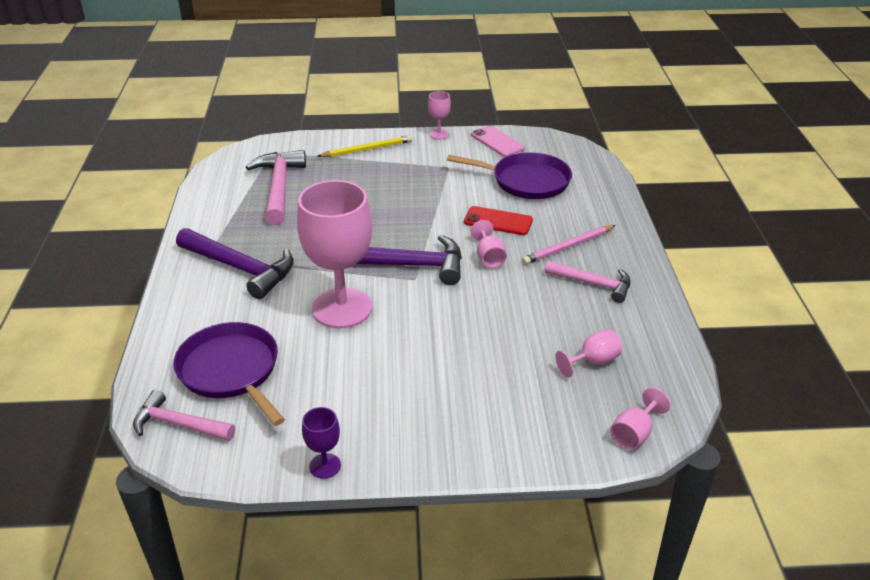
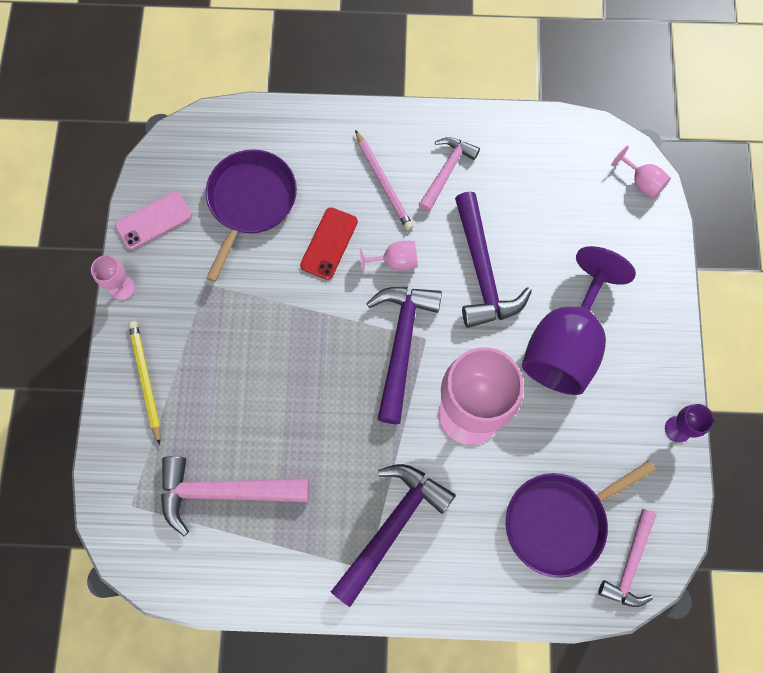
camera: 85 degrees left, 35 degrees up
pink goblet [555,329,622,377] -> none
none -> purple hammer [455,191,532,328]
none -> purple goblet [522,246,636,395]

